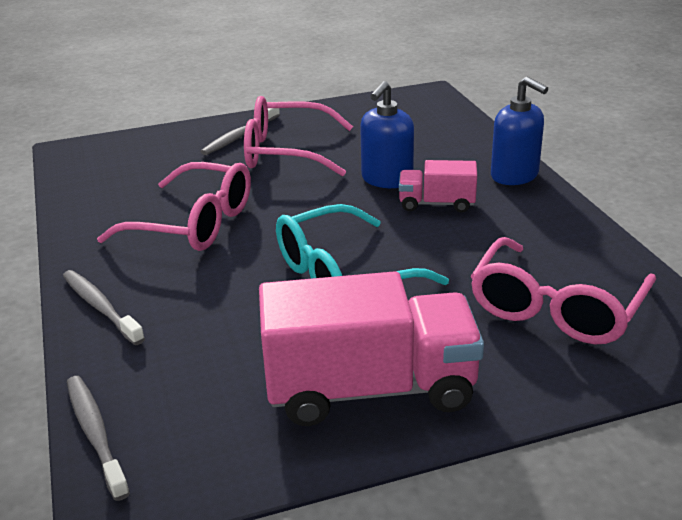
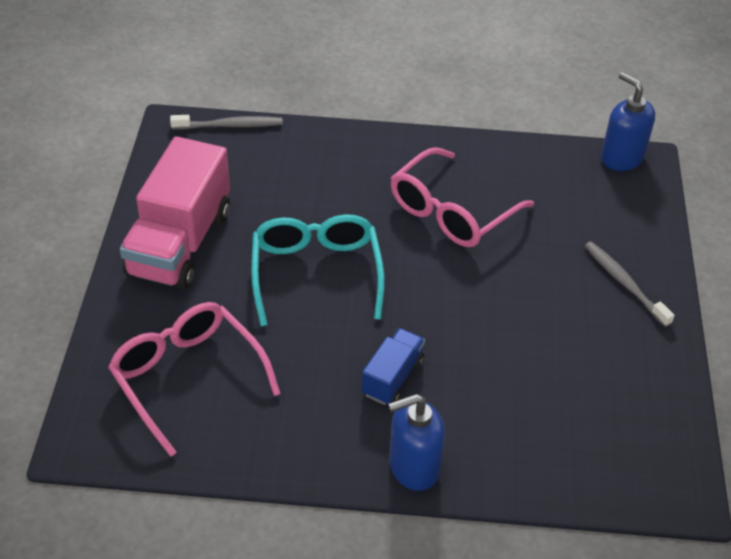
camera: 110 degrees right, 15 degrees up
grey toothbrush [63,270,145,345] -> none
pink glasses [244,96,353,176] -> none
blue soap dispenser [360,81,414,188] -> blue soap dispenser moved to [601,72,655,171]
pink truck [399,160,477,213] -> blue truck [361,328,425,405]

